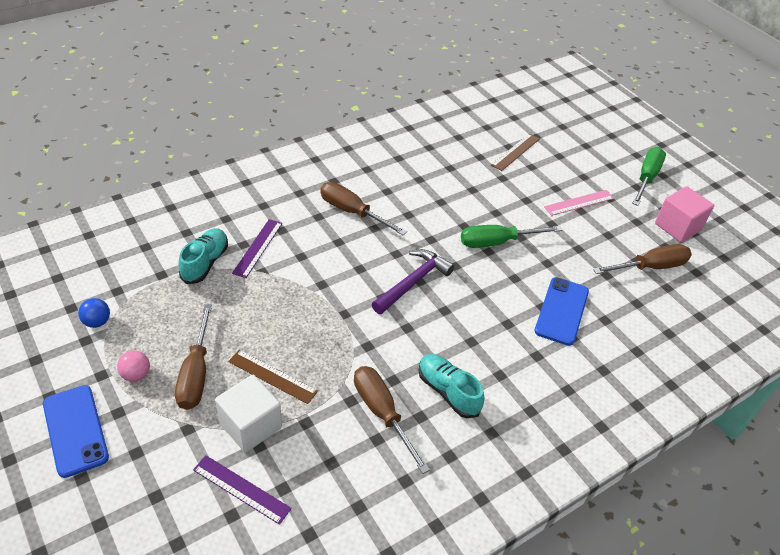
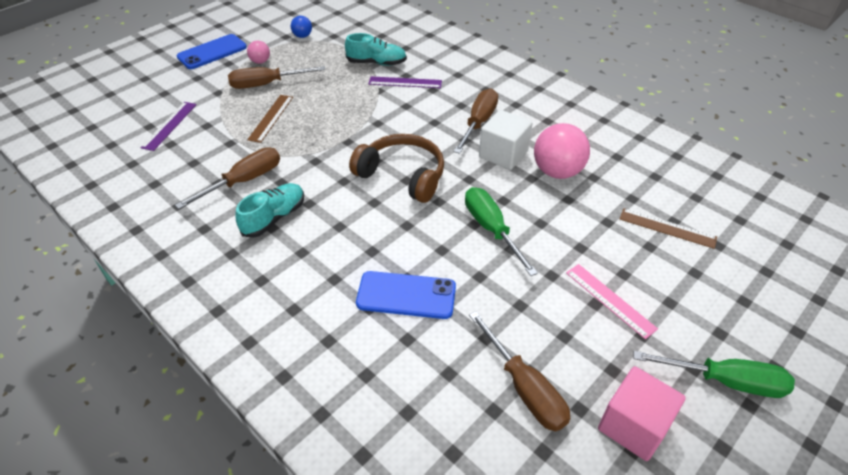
camera: 80 degrees right, 0 degrees up
white cube [215,375,282,453] -> white cube moved to [479,110,533,170]
purple hammer [372,249,455,314] -> brown headphones [349,134,444,203]
none -> pink ball [534,123,590,179]

